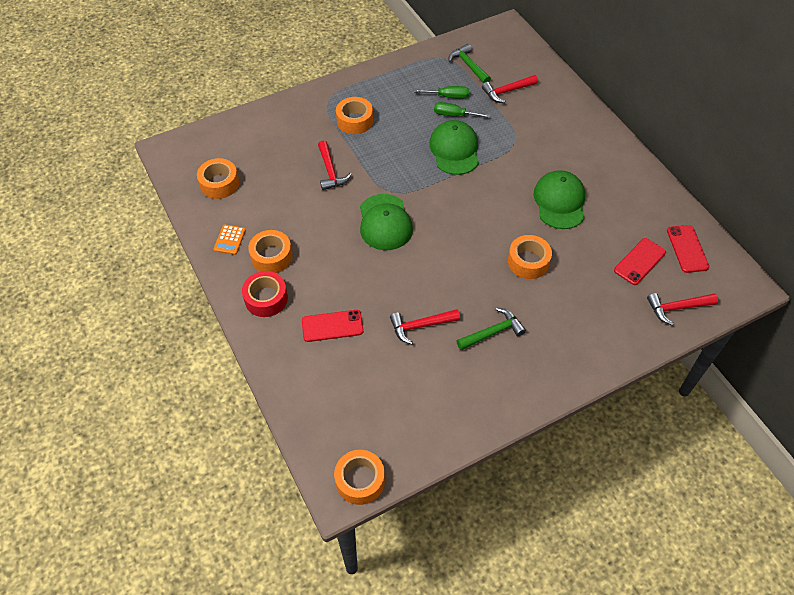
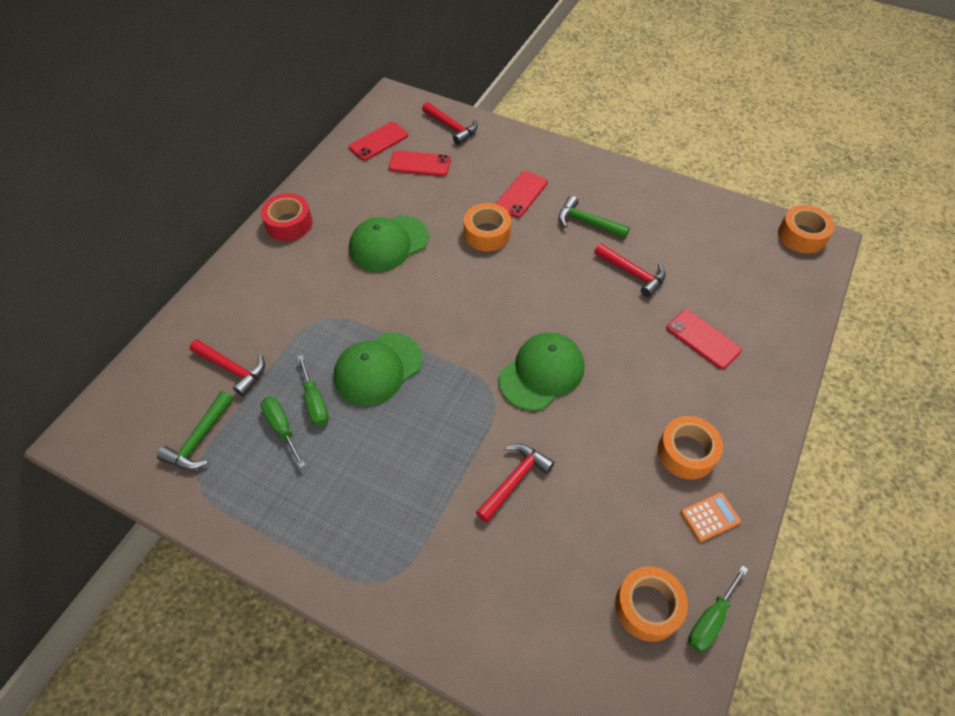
camera: 125 degrees left, 0 degrees up
red tape [242,271,288,317] -> red tape moved to [261,193,313,241]
orange tape [336,97,373,134] -> none
none -> red phone [496,171,548,218]
none -> green screwdriver [688,565,748,652]

